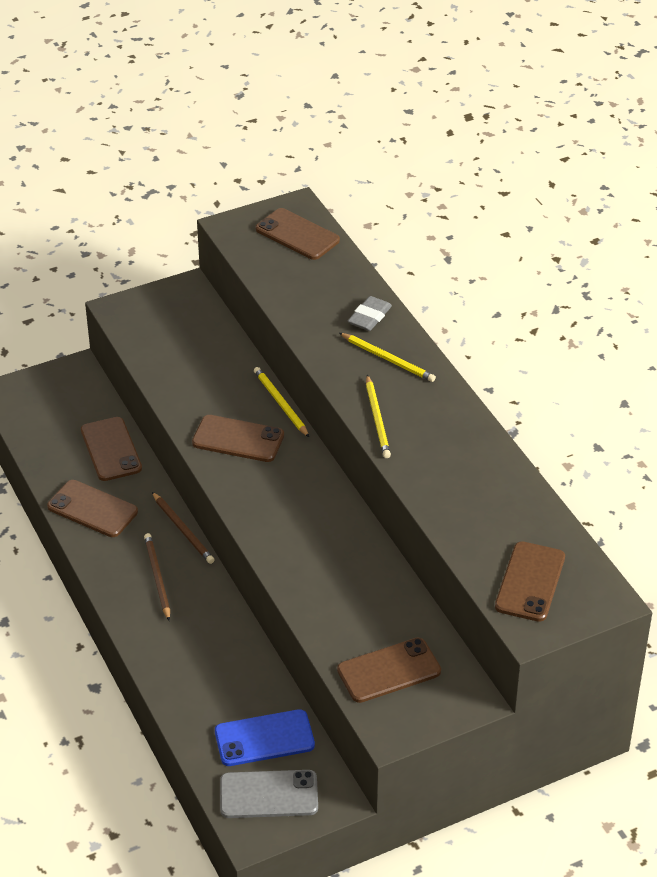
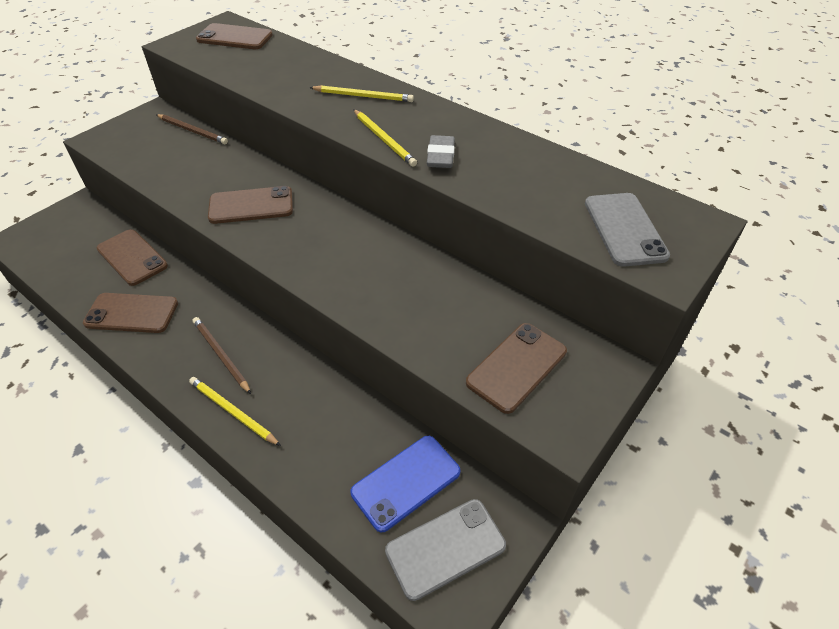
camera: 25 degrees left, 5 degrees up
brown pencil [152,492,214,564] -> brown pencil moved to [156,114,228,144]
yellow pencil [254,367,309,437] -> yellow pencil moved to [189,377,281,446]
grey eraser [348,296,392,331] -> grey eraser moved to [427,135,455,168]
brown phone [495,541,565,622] -> grey phone [585,193,670,267]

